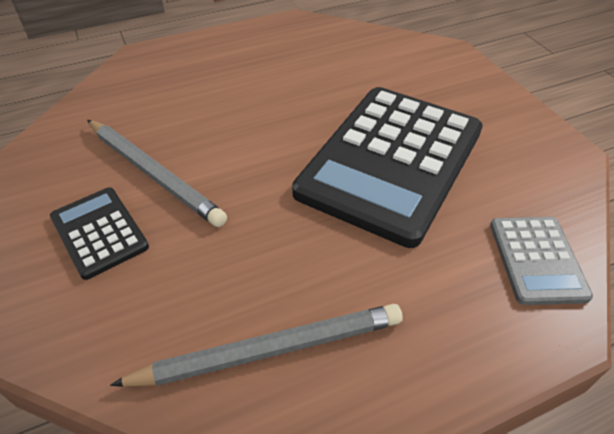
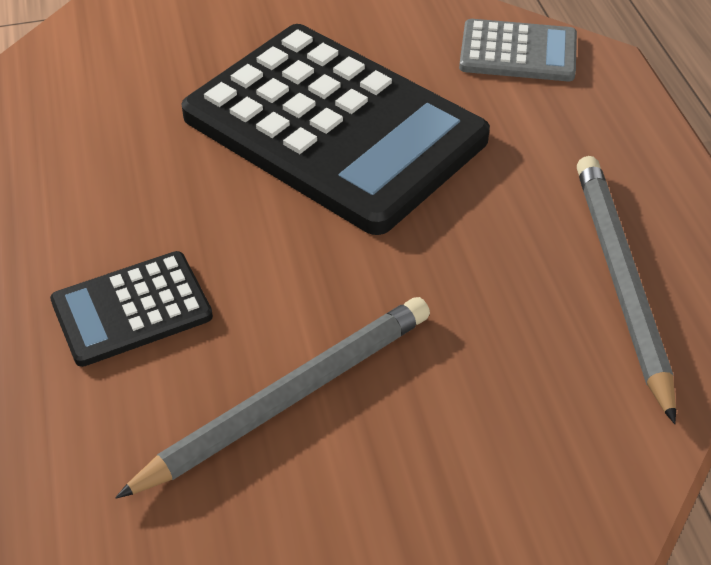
camera: 80 degrees left, 0 degrees up
black calculator [50,188,149,280] -> black calculator moved to [50,251,213,367]

